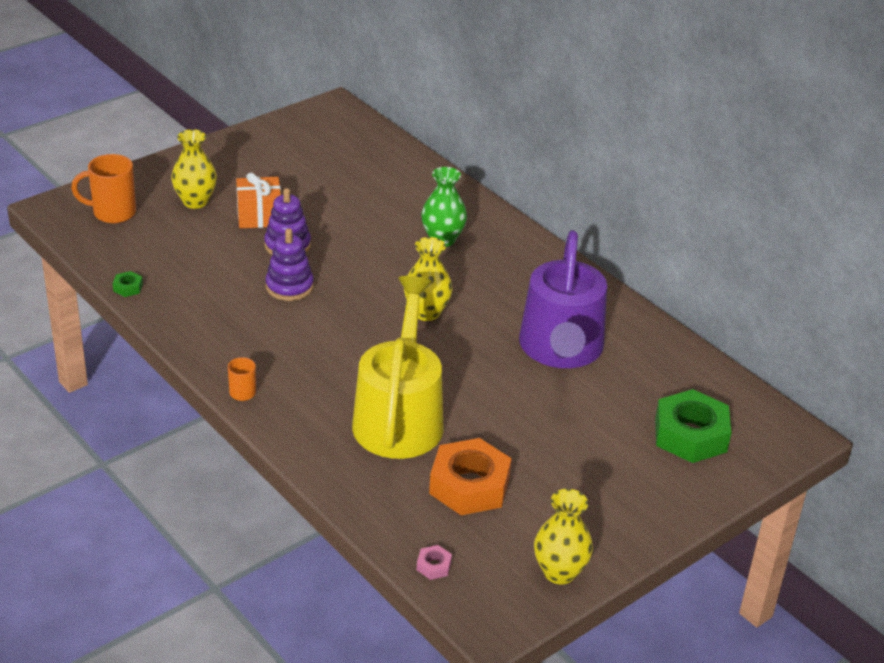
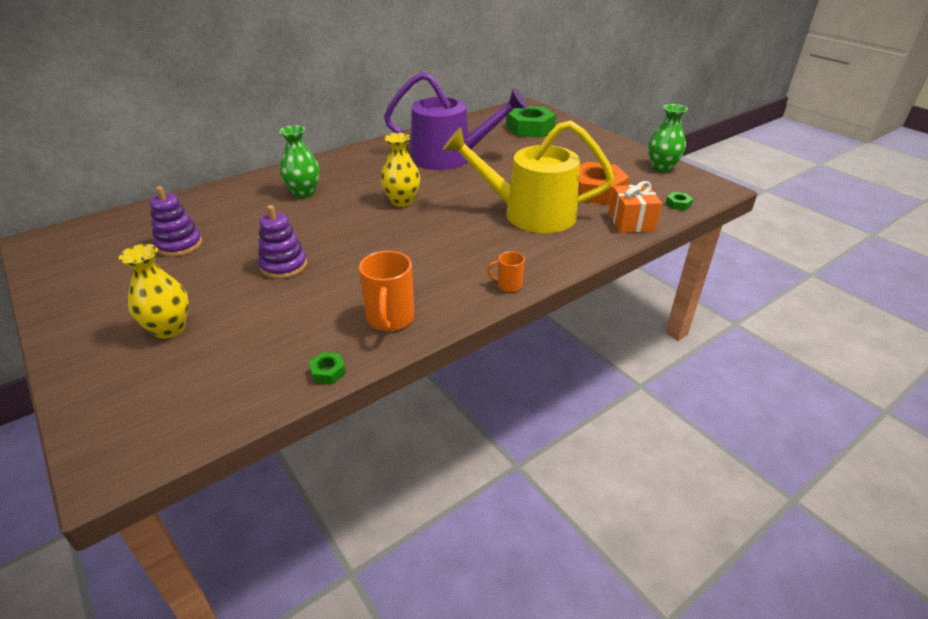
camera: 85 degrees left, 0 degrees up
orange mug [71,154,136,223] -> orange mug moved to [359,251,414,331]
orange gift [236,173,281,228] -> orange gift moved to [609,181,662,233]
purple stacking toy [265,228,314,301] -> purple stacking toy moved to [150,186,203,257]
pink nut [417,545,452,580] -> green nut [666,192,693,211]
yellow vase [534,489,593,584] -> green vase [648,104,688,172]

